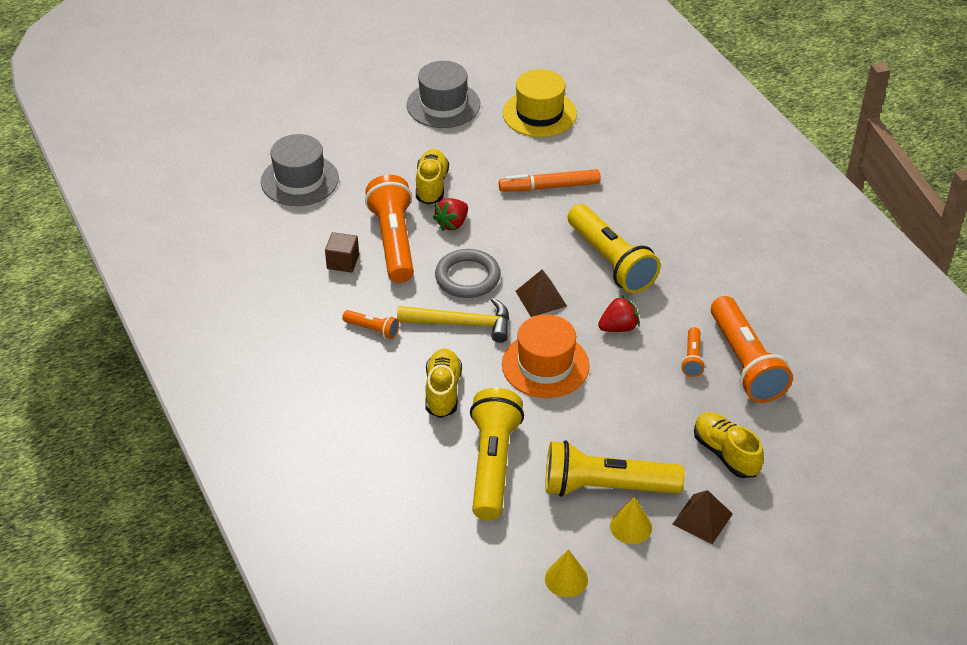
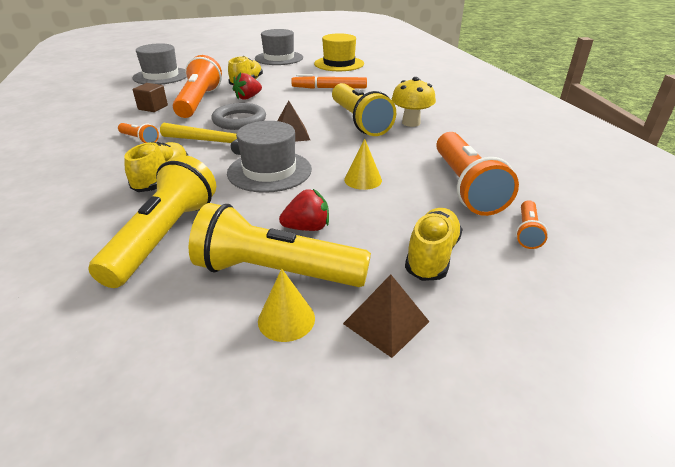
camera: 10 degrees right, 10 degrees down
orange hat [502,314,590,398] -> grey hat [227,121,312,193]
yellow cone [545,549,588,597] -> yellow cone moved to [344,139,382,190]
red strawberry [598,295,640,332] -> red strawberry moved to [279,189,329,231]
orange flashlight [681,327,705,377] -> orange flashlight moved to [516,200,548,249]
yellow shoe [694,412,764,478] -> yellow shoe turned 45 degrees clockwise [405,208,463,281]
none -> yellow mushroom [392,77,436,127]

